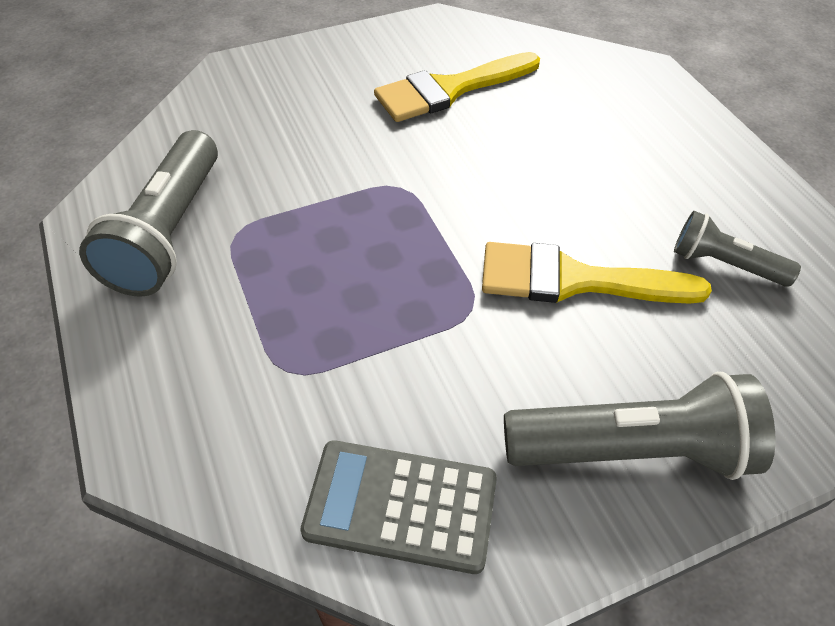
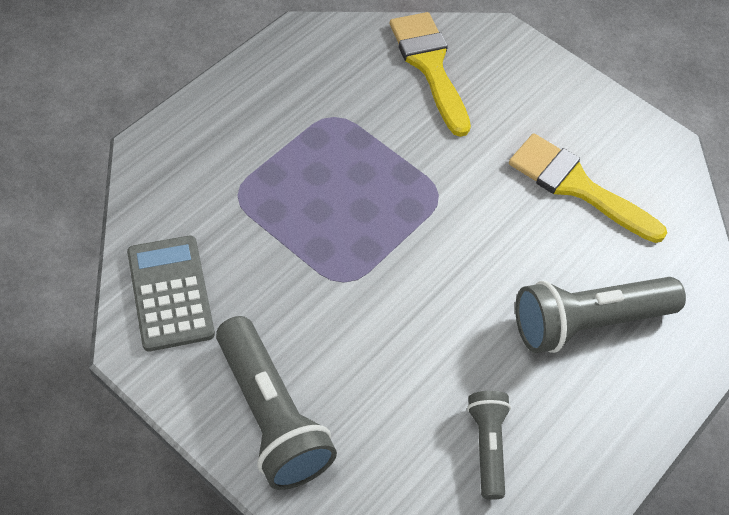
camera: 60 degrees right, 5 degrees up
grey flashlight [79,130,218,297] -> grey flashlight moved to [515,277,686,353]
yellow brush [482,242,712,304] -> yellow brush moved to [390,12,471,137]

